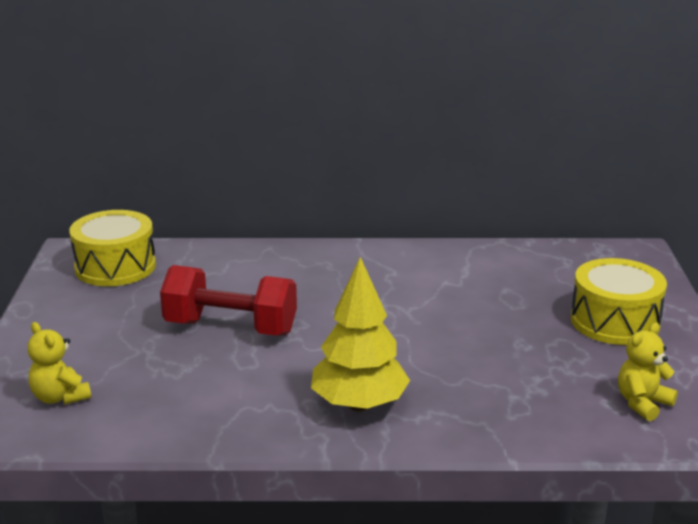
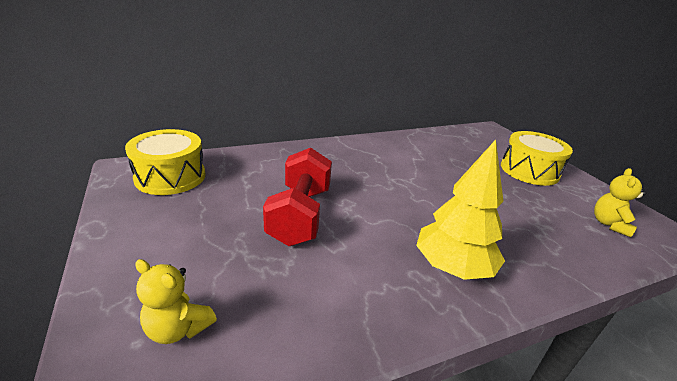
camera: 25 degrees left, 5 degrees up
red dumbbell [160,265,297,336] -> red dumbbell turned 75 degrees counterclockwise [263,148,332,246]

